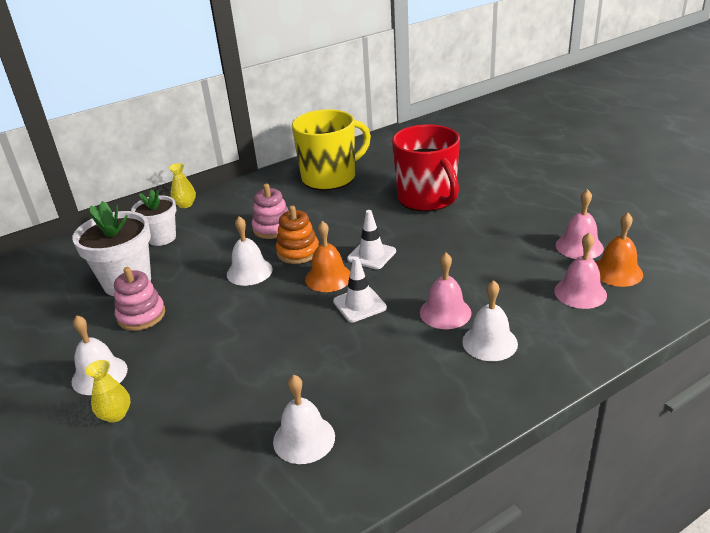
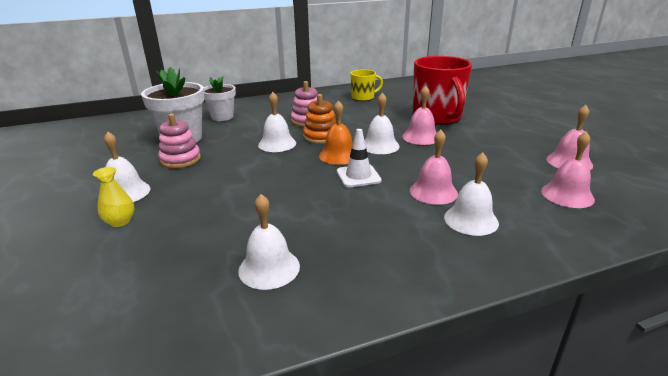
camera: 10 degrees right, 5 degrees down
yellow vase [169,163,196,208] -> none
yellow mug [292,109,371,190] -> yellow mug [351,69,383,101], size x0.53
white traffic cone [347,210,396,270] -> white bell [364,93,400,154]
orange bell [596,213,643,287] -> none
none -> pink bell [402,86,437,145]

